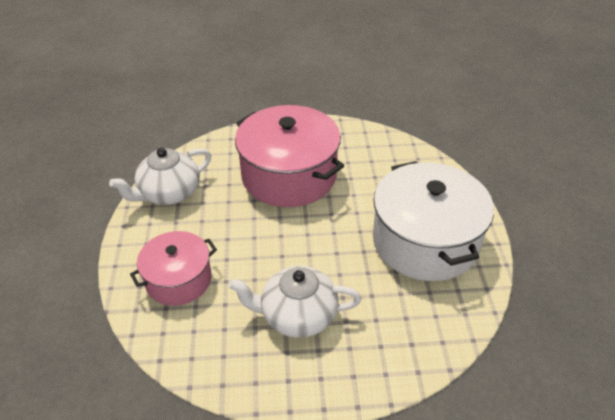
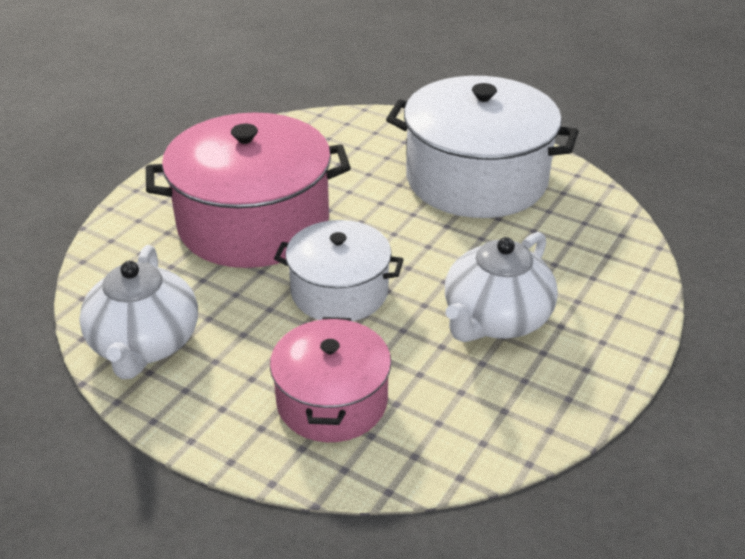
camera: 55 degrees left, 5 degrees down
none -> white pot [274,220,404,321]

